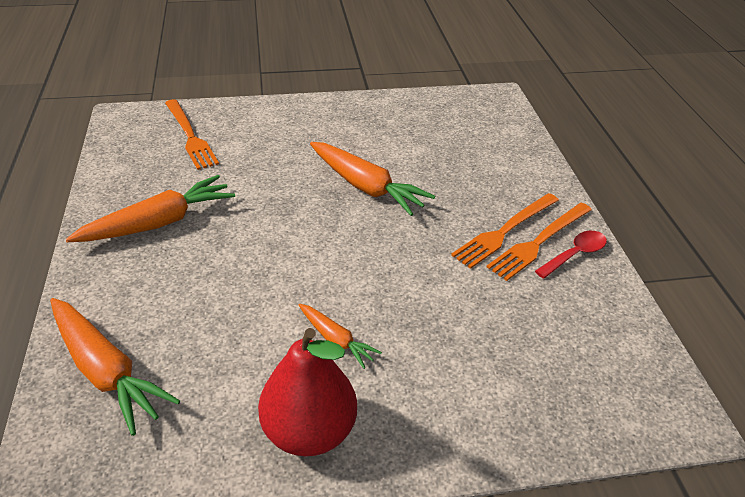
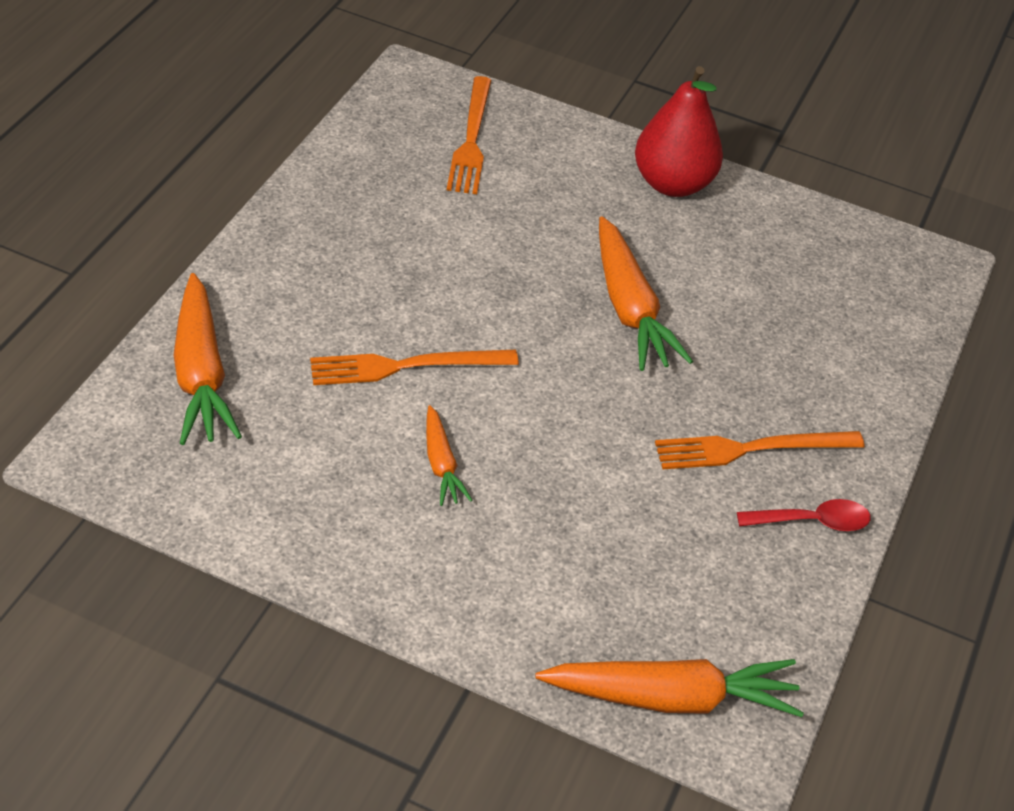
camera: 30 degrees right, 5 degrees up
orange carrot [66,175,235,242] -> orange carrot moved to [535,659,804,717]
red pear [258,328,357,456] -> red pear moved to [635,66,723,197]
orange fork [487,203,592,281] -> orange fork moved to [310,350,519,385]

